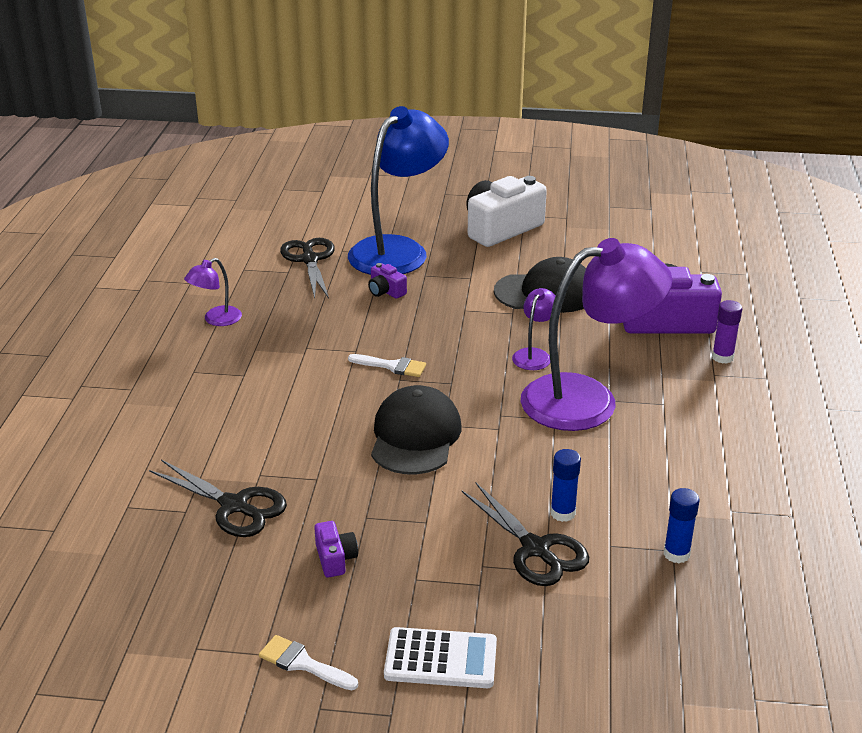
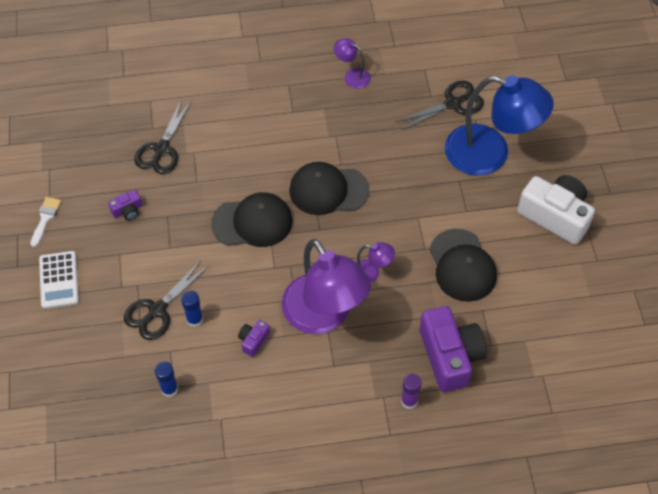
camera: 75 degrees right, 25 degrees up
white brush [348,354,426,377] -> black cap [289,162,369,215]
purple camera [368,263,407,299] -> purple camera moved to [238,320,270,357]

